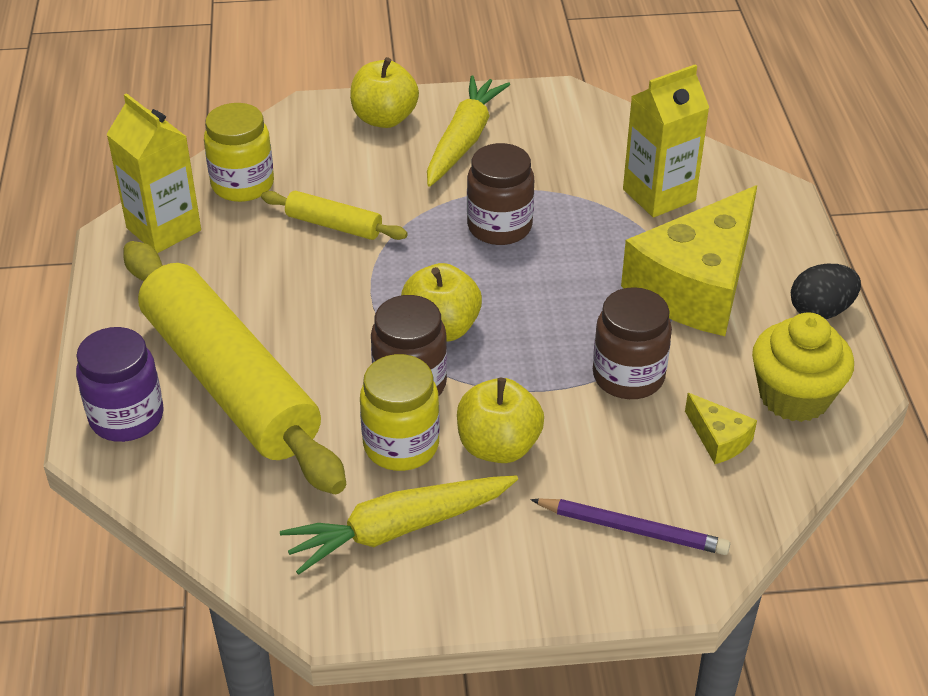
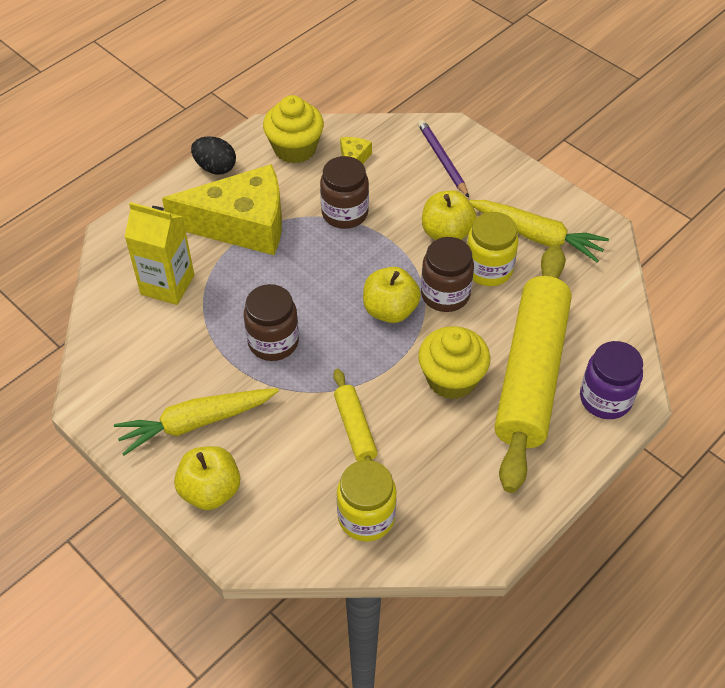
camera: 130 degrees left, 10 degrees up
yellow carton [107,93,201,253] -> none
none -> yellow cupcake [418,326,490,399]

